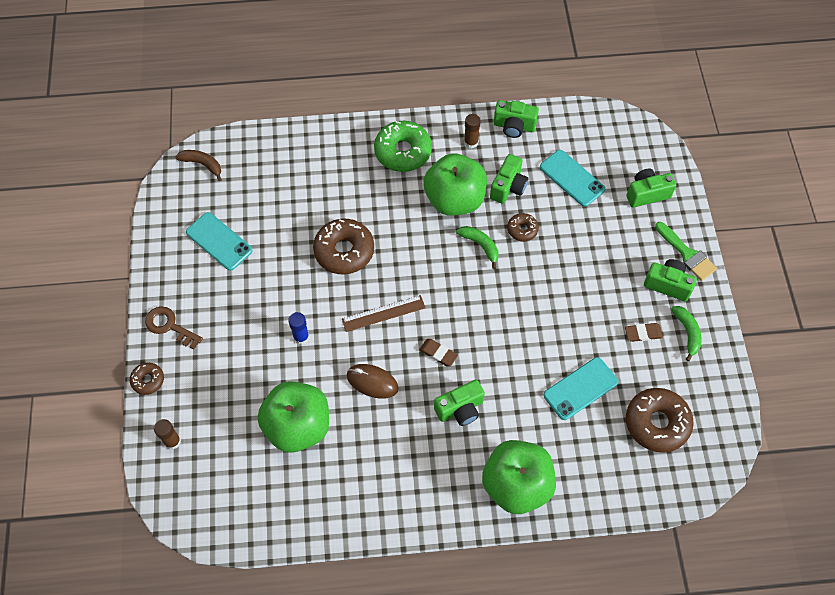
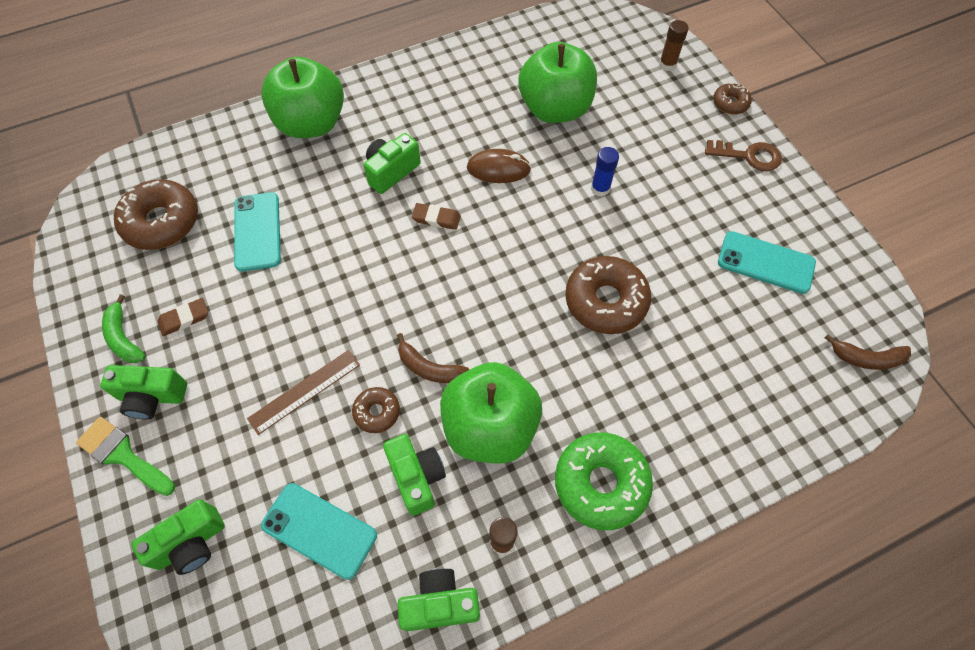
camera: 160 degrees right, 0 degrees up
brown ruler [342,295,425,332] -> brown ruler moved to [247,350,360,435]
green banana [456,226,499,269] -> brown banana [397,333,469,383]
green camera [490,154,529,204] -> green camera turned 150 degrees clockwise [383,434,446,516]
turquoise phone [543,357,618,420] -> turquoise phone turned 45 degrees counterclockwise [234,192,281,271]

